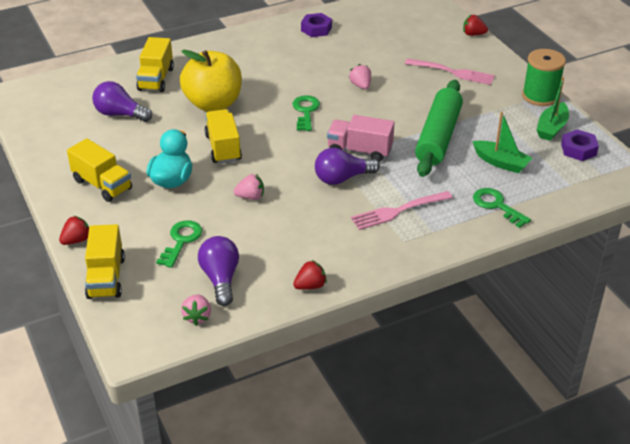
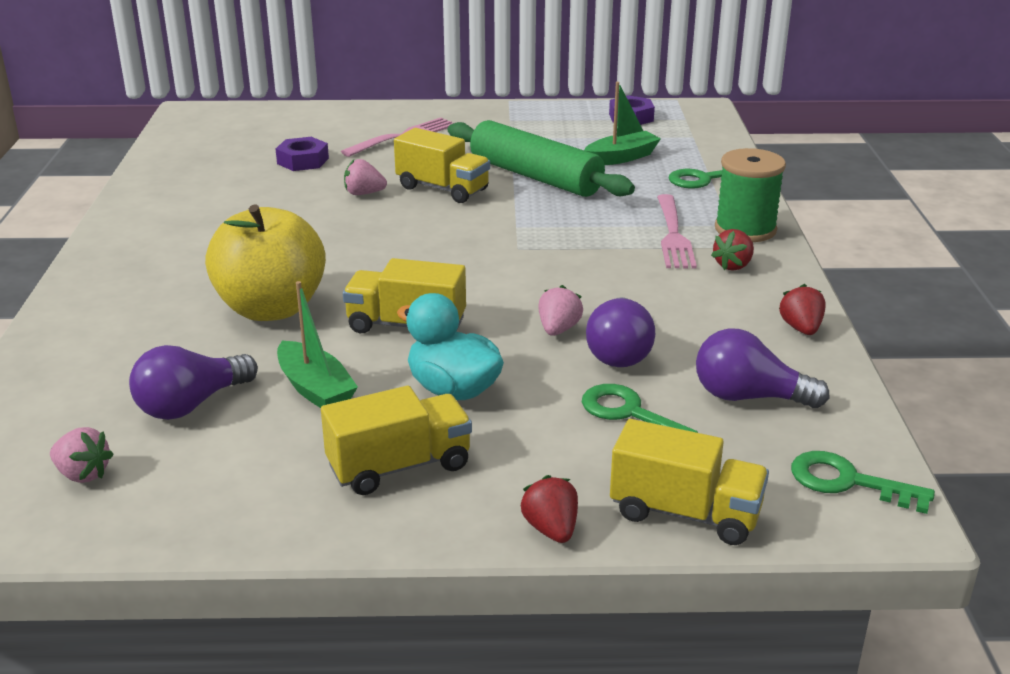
camera: 65 degrees left, 10 degrees down
yellow truck [136,37,174,92] -> yellow truck moved to [394,128,490,203]
pink strawberry [181,294,211,325] -> pink strawberry moved to [50,427,114,483]
green key [293,95,320,131] -> green key moved to [791,451,935,514]
purple nut [301,13,332,37] -> purple nut moved to [276,137,329,171]
purple light bulb [315,148,380,185] -> purple light bulb moved to [586,297,655,367]
pink truck [327,115,394,162] -> none
red strawberry [463,15,488,36] -> red strawberry moved to [711,229,754,271]
green spool [522,49,566,106] -> green spool moved to [715,148,786,242]
green boat [536,77,569,141] -> green boat moved to [277,281,358,408]

